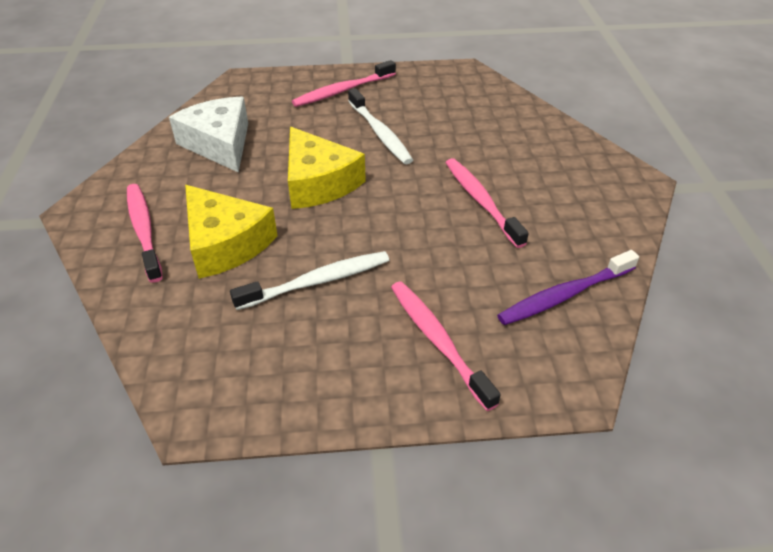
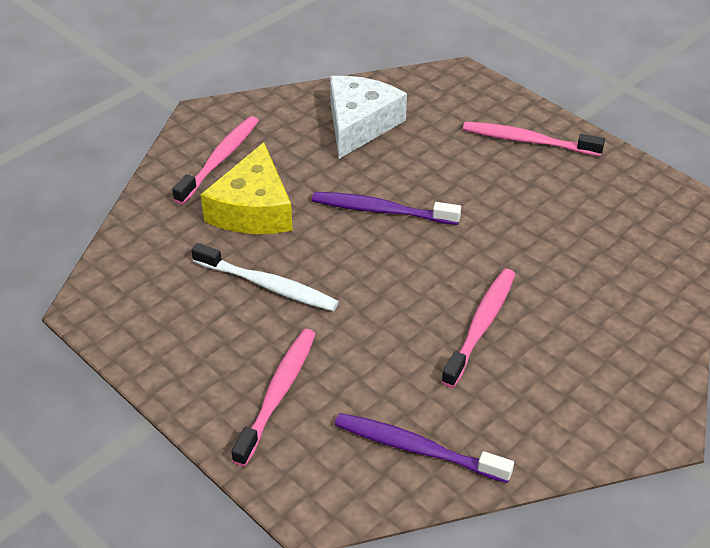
camera: 50 degrees right, 0 degrees up
yellow cheese [288,127,366,209] -> purple toothbrush [312,192,461,225]
white toothbrush [348,88,413,164] -> none

